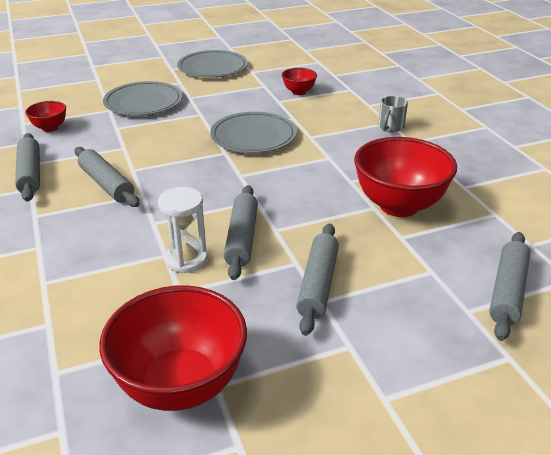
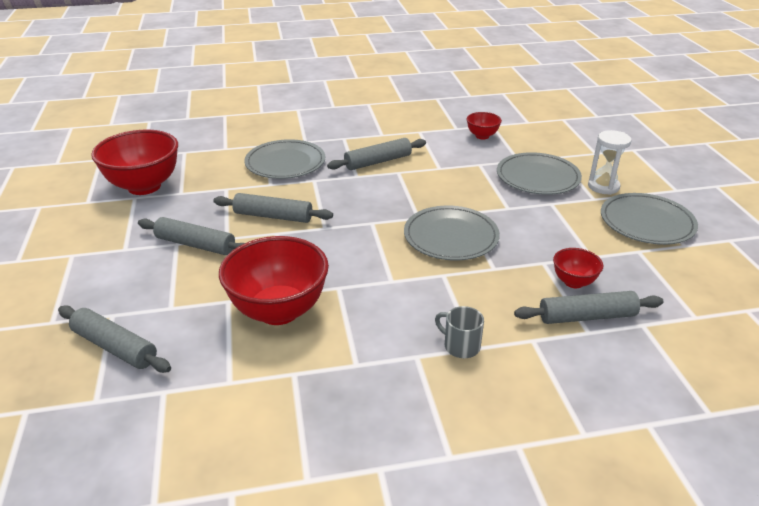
camera: 100 degrees right, 0 degrees up
grey rolling pin [15,133,40,201] -> grey rolling pin moved to [514,291,664,324]
white hourglass [158,187,208,273] -> white hourglass moved to [588,130,632,195]
none -> grey plate [244,139,325,179]

